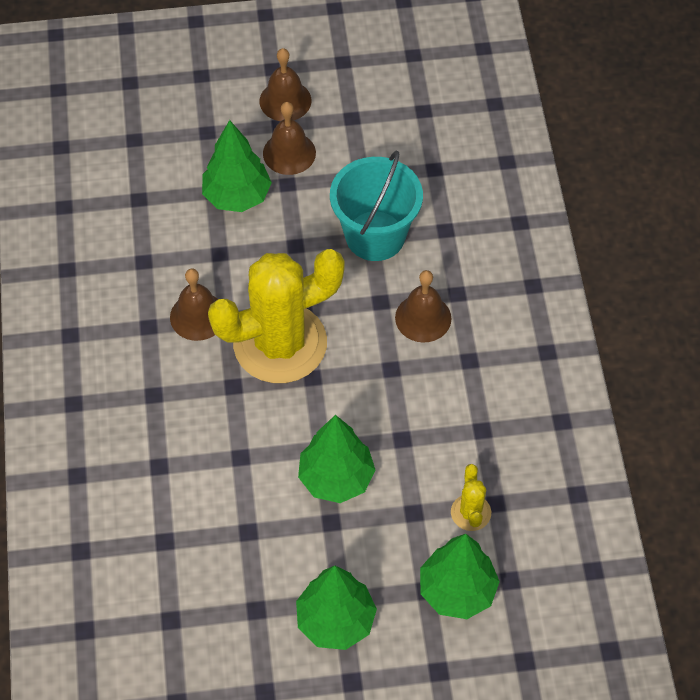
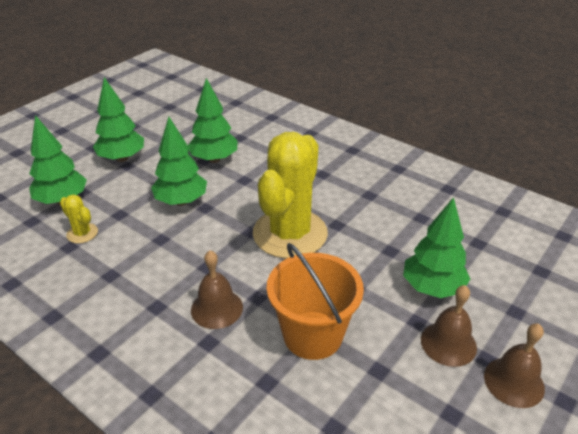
camera: 135 degrees right, 20 degrees down
brown bell [170,268,218,341] -> none
turquoise bucket [330,151,423,261] -> orange bucket [267,243,364,360]
none -> green tree [188,78,238,163]

